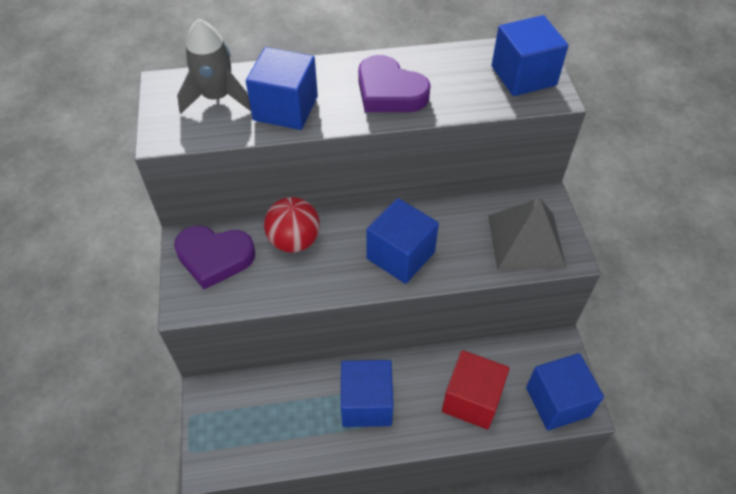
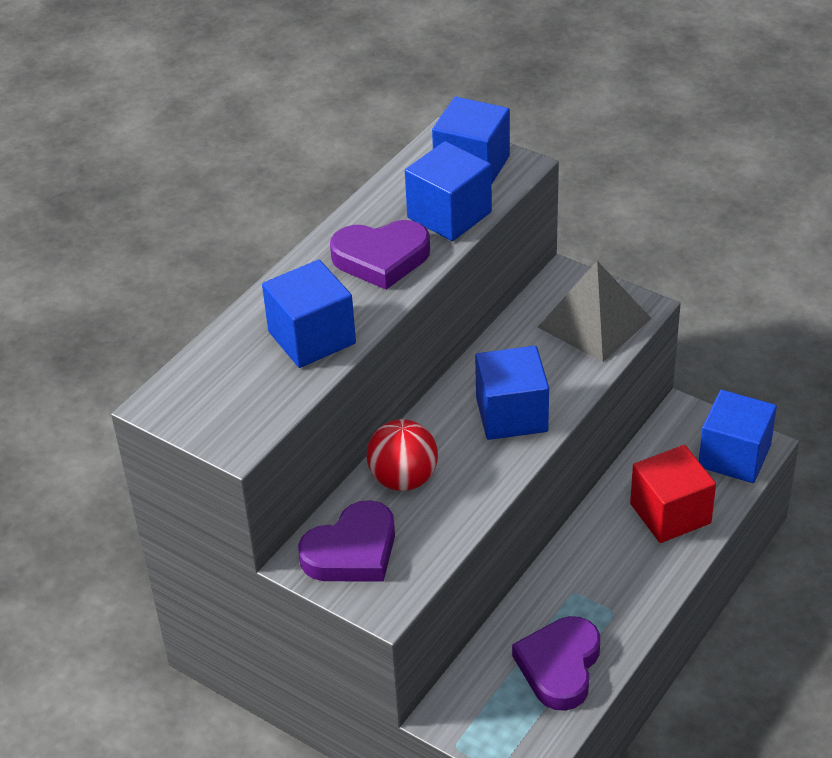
camera: 45 degrees left, 10 degrees down
grey rocket [177,19,251,114] -> none
blue cube [341,360,393,427] -> blue cube moved to [405,141,492,241]
none -> purple heart [512,616,600,711]

